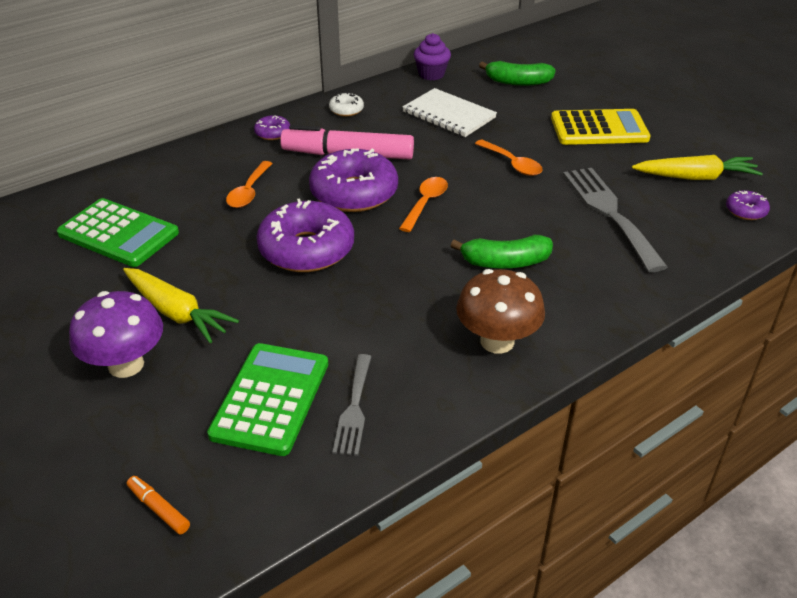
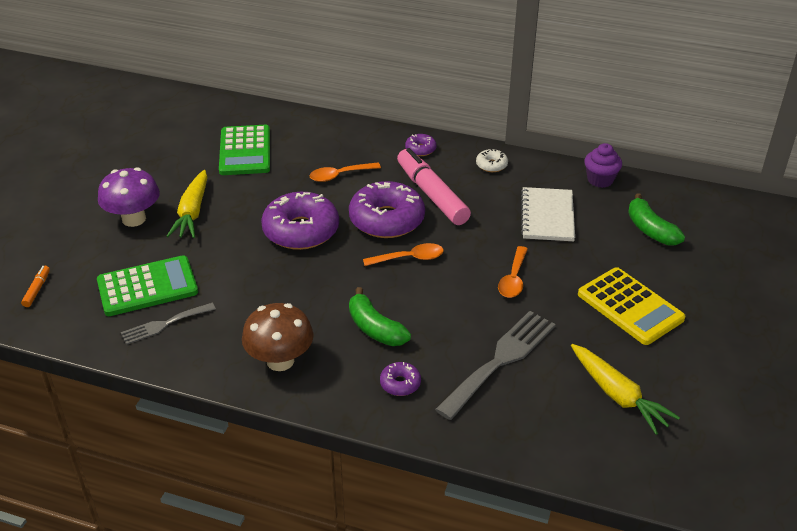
camera: 55 degrees right, 0 degrees up
purple donut [726,190,770,220] -> purple donut moved to [380,362,421,396]

